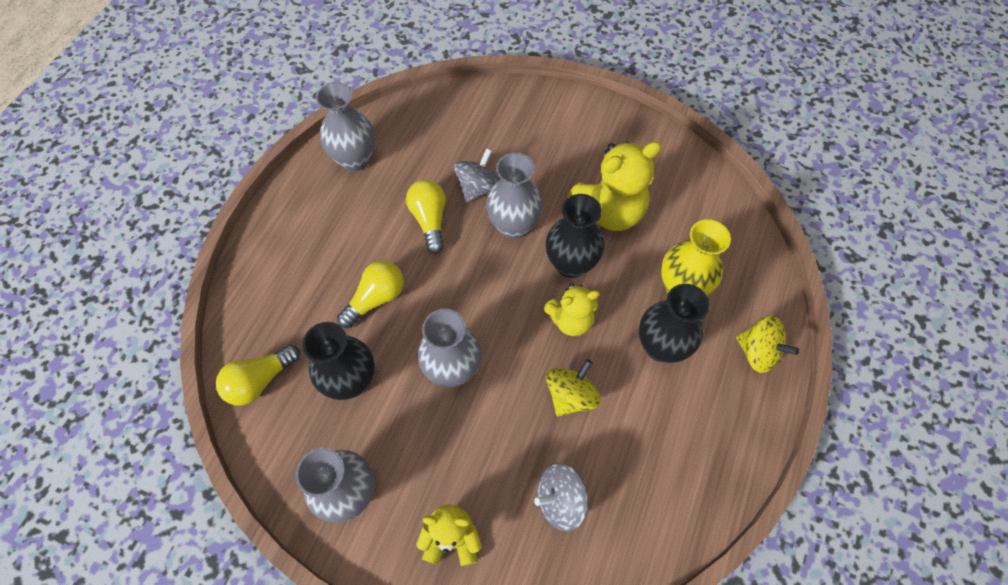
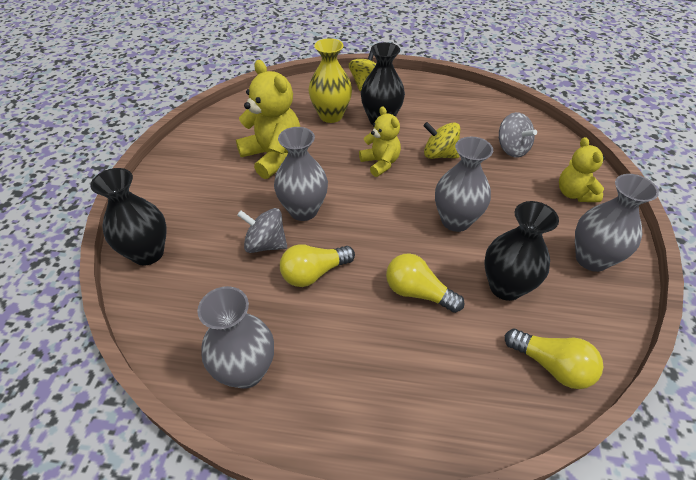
camera: 105 degrees left, 15 degrees down
black vase [546,194,605,278] -> black vase moved to [90,168,167,266]

